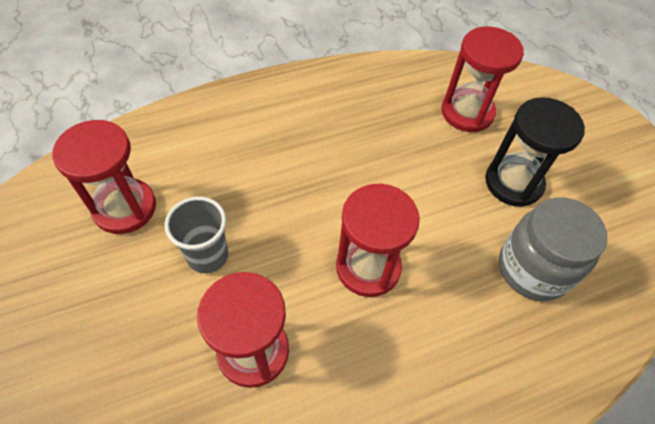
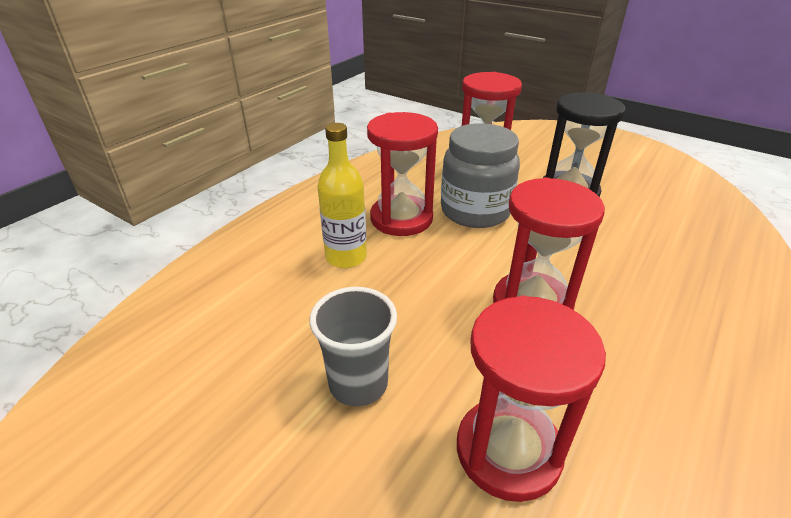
camera: 30 degrees left, 20 degrees down
red hourglass [52,120,156,234] -> red hourglass moved to [367,112,438,236]
grey jar [499,197,607,301] -> grey jar moved to [441,123,520,228]
none -> yellow bottle [317,123,367,268]

